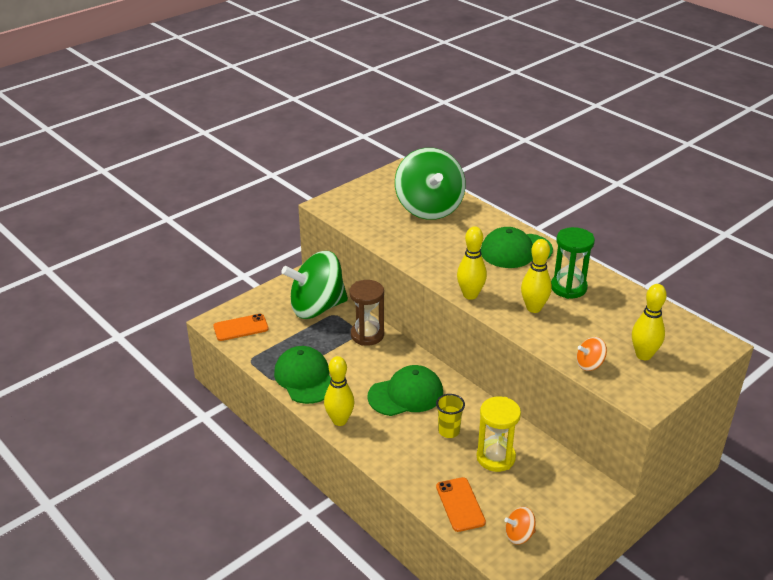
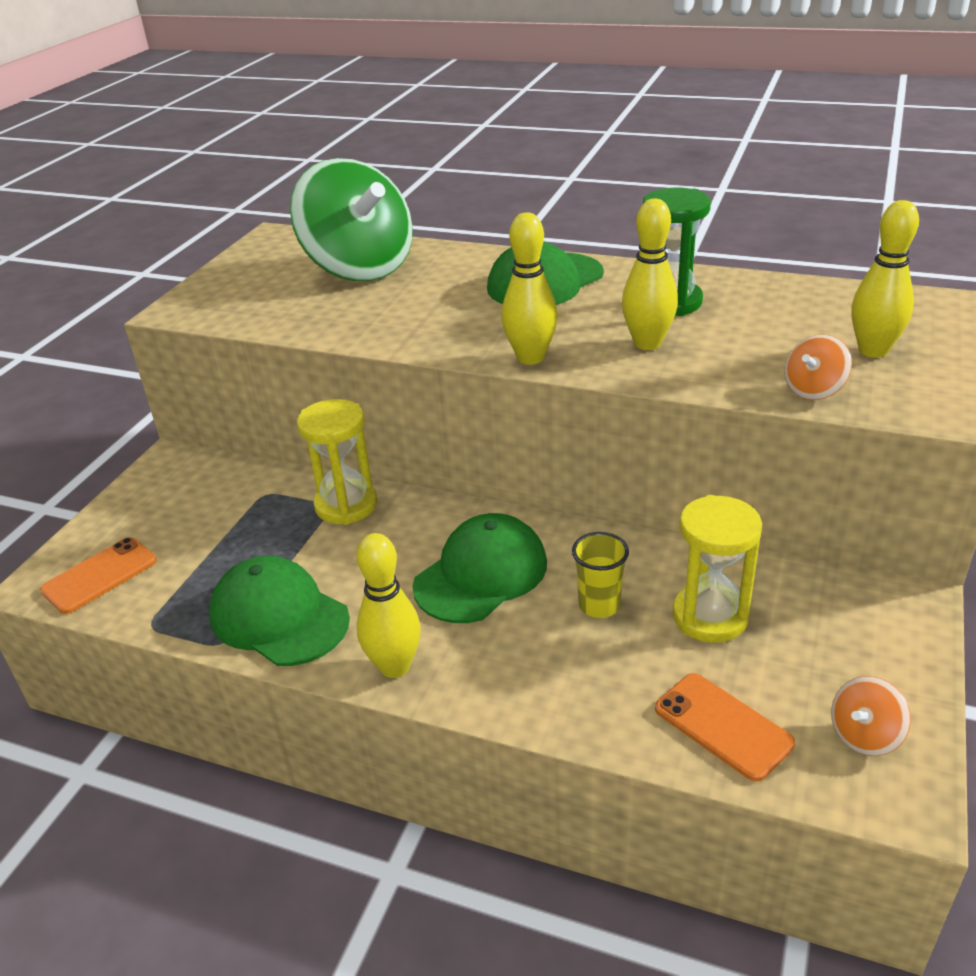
camera: 25 degrees left, 0 degrees up
green spinning top [281,251,348,319] -> none
brown hourglass [349,280,384,346] -> yellow hourglass [297,399,377,525]

